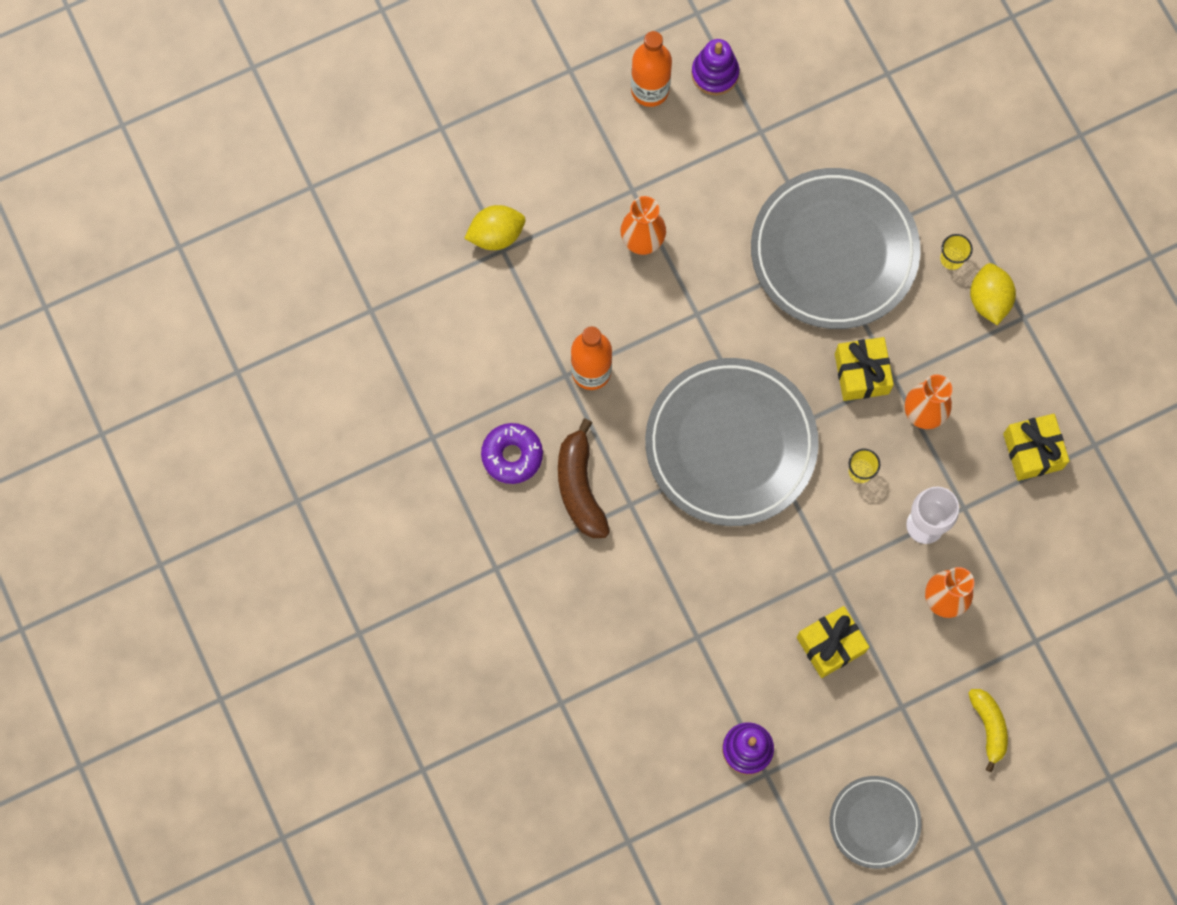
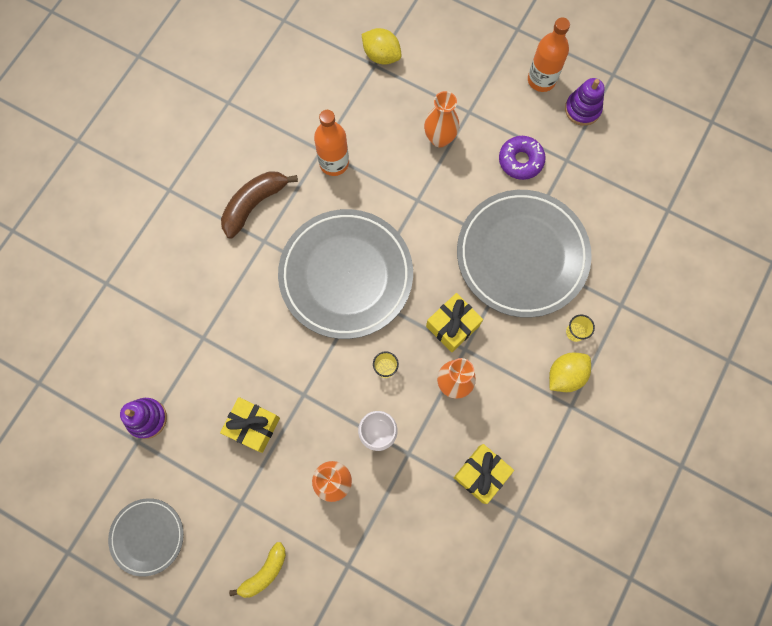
camera: 55 degrees right, 0 degrees up
purple donut [481,423,543,484] -> purple donut moved to [499,136,546,180]

